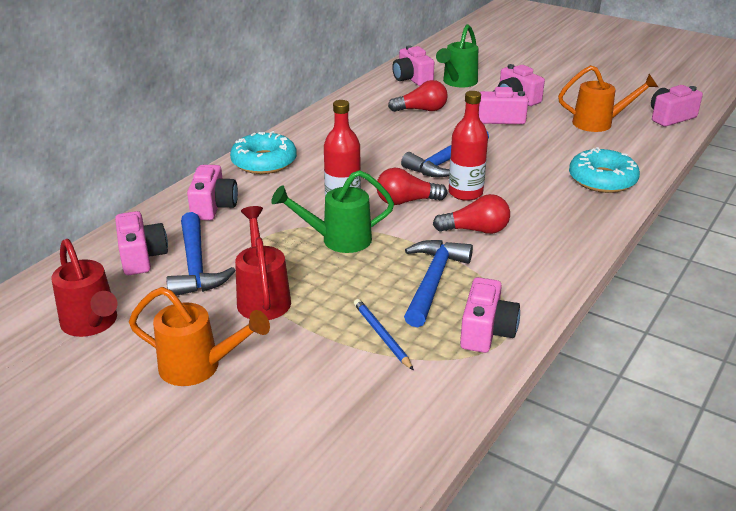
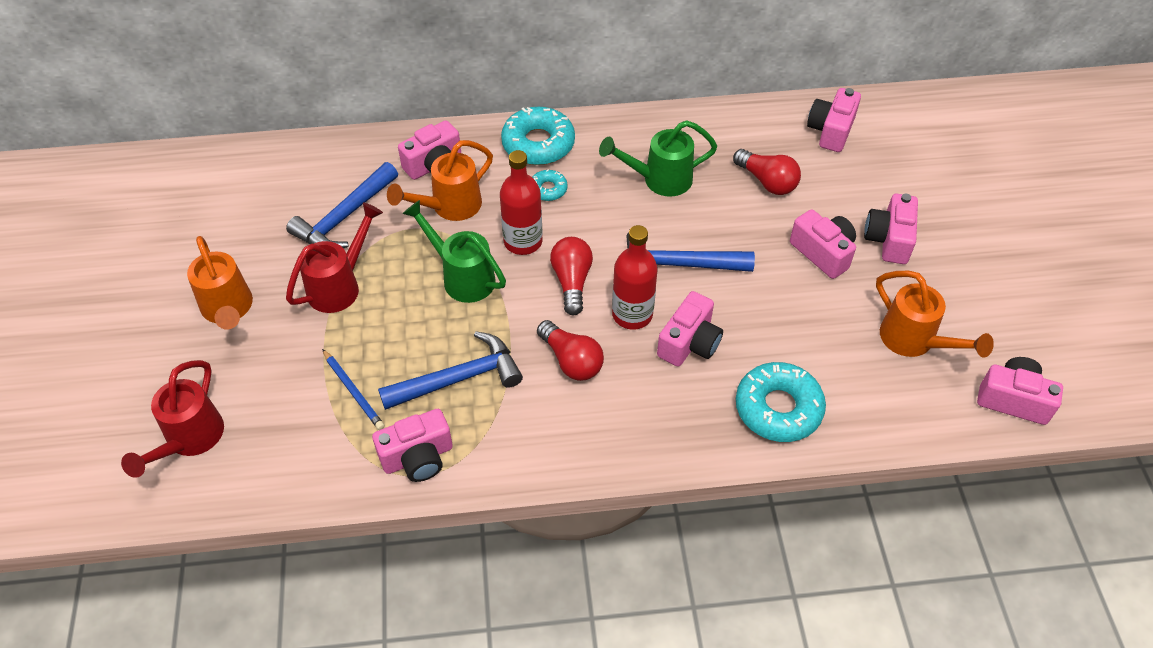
camera: 50 degrees right, 20 degrees up
red watering can [51,239,117,337] -> red watering can moved to [121,360,224,478]
pink camera [115,211,168,275] -> pink camera moved to [657,291,723,367]
blue pencil [354,299,414,370] -> blue pencil turned 120 degrees clockwise [322,349,385,430]
red light bulb [376,168,447,205] -> red light bulb turned 45 degrees clockwise [550,237,593,315]
green watering can [436,24,478,88] -> green watering can moved to [599,120,718,197]
none -> orange watering can [387,140,493,221]
none -> turquoise donut [532,169,568,201]

